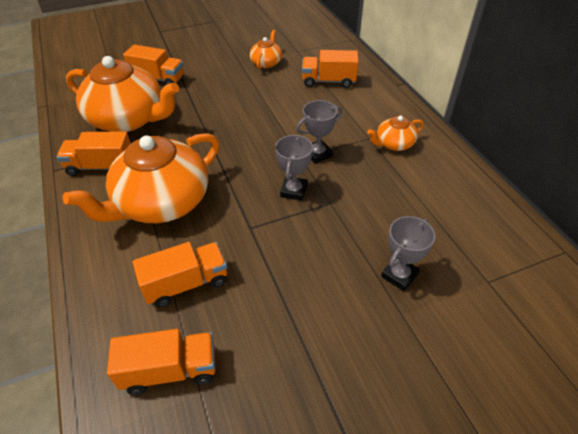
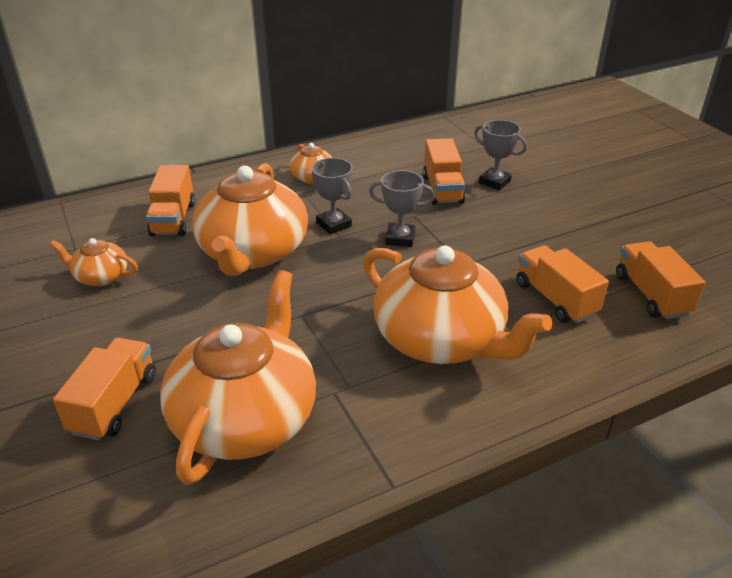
camera: 95 degrees left, 10 degrees down
orange truck [57,131,131,176] -> orange truck moved to [423,138,465,205]
none -> orange teapot [192,163,308,276]

